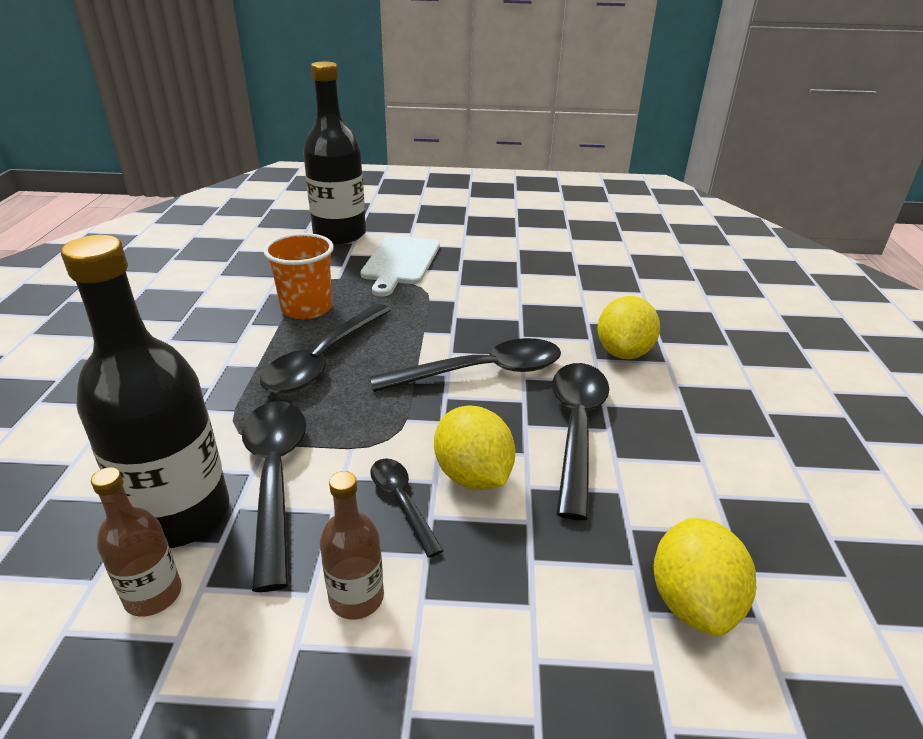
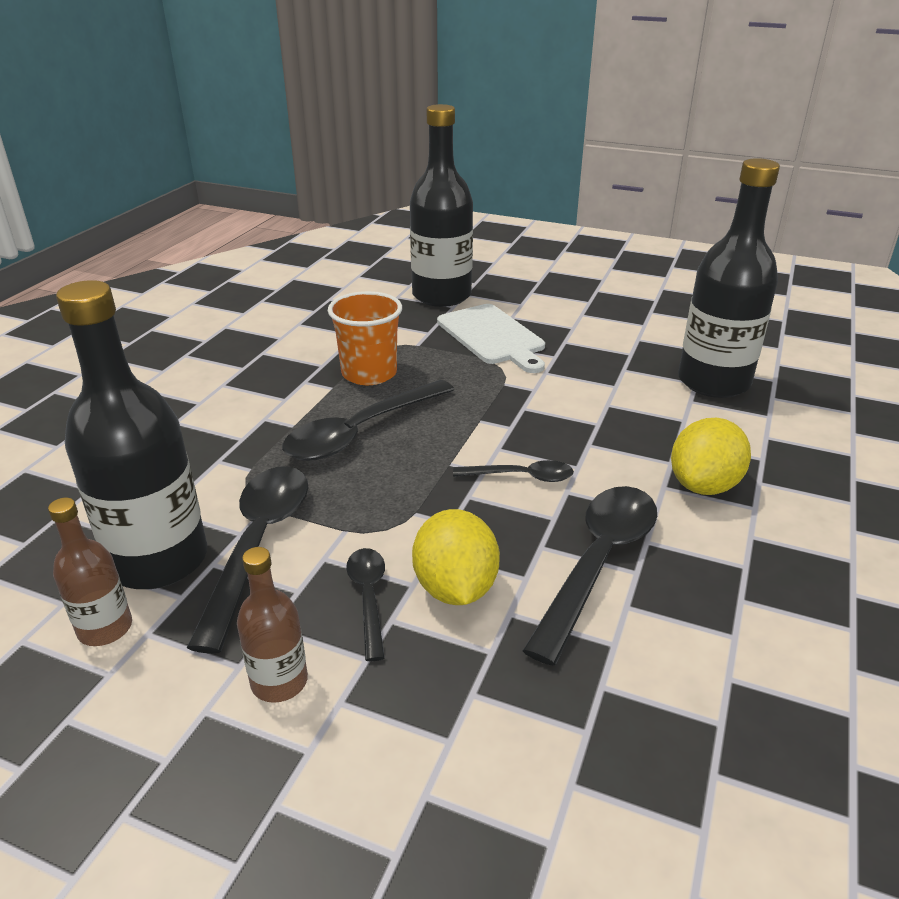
camera: 20 degrees right, 0 degrees up
white cutting board [360,235,440,296] -> white cutting board turned 60 degrees counterclockwise [437,304,545,373]
black spoon [370,338,561,392] -> black spoon [453,460,574,482], size x0.54
yellow lemon [654,518,756,636] -> none
none -> black bottle [678,158,780,398]

